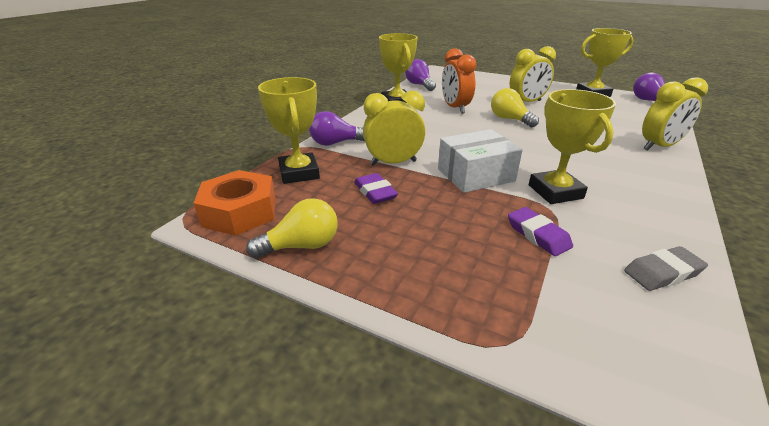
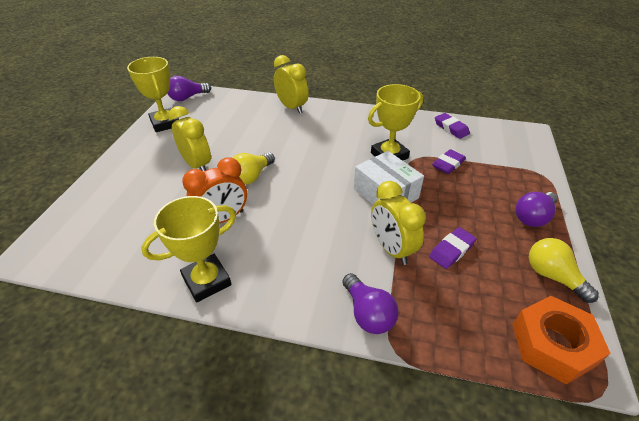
camera: 105 degrees left, 10 degrees up
yellow trophy [258,77,320,184] -> none
purple light bulb [405,59,436,91] -> purple light bulb moved to [515,192,558,227]
grey eraser [624,246,708,291] -> purple eraser [435,113,470,139]

